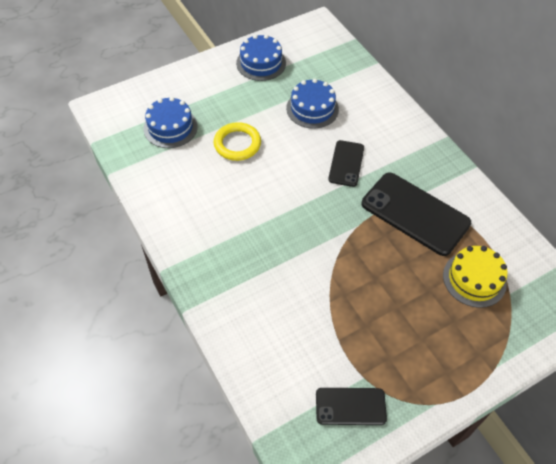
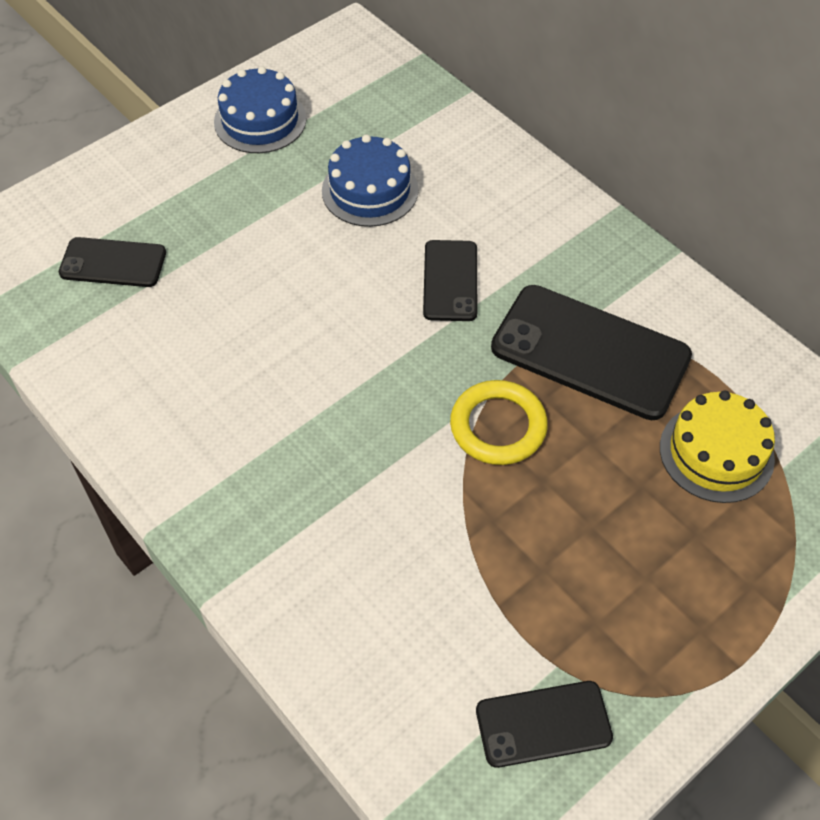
camera: 10 degrees left, 0 degrees up
blue cake [144,97,198,148] -> black phone [59,237,166,287]
yellow ring [214,122,261,161] -> yellow ring moved to [450,380,548,465]

